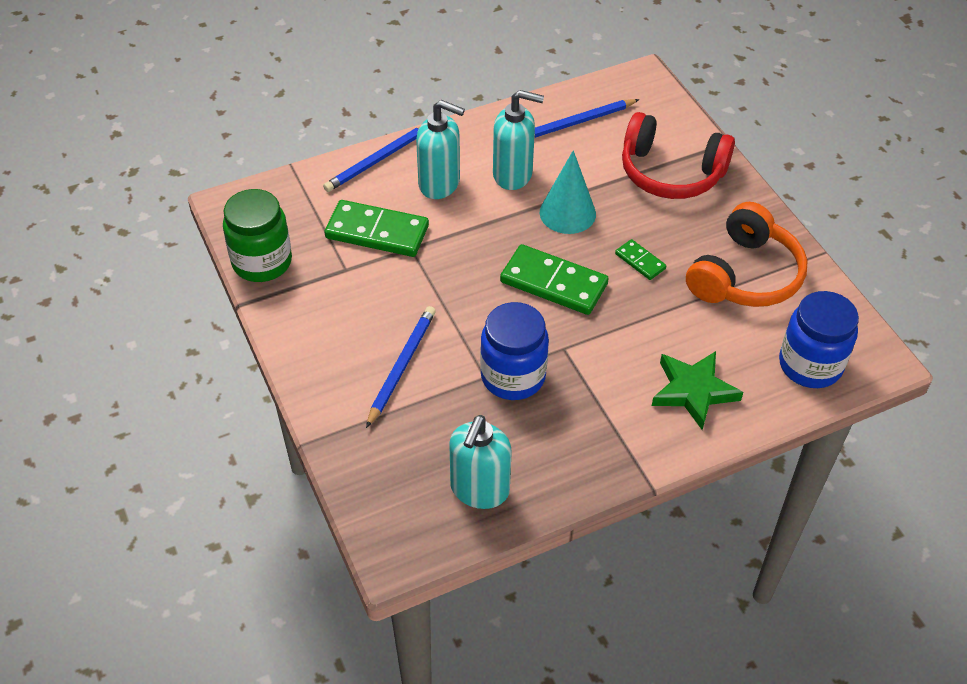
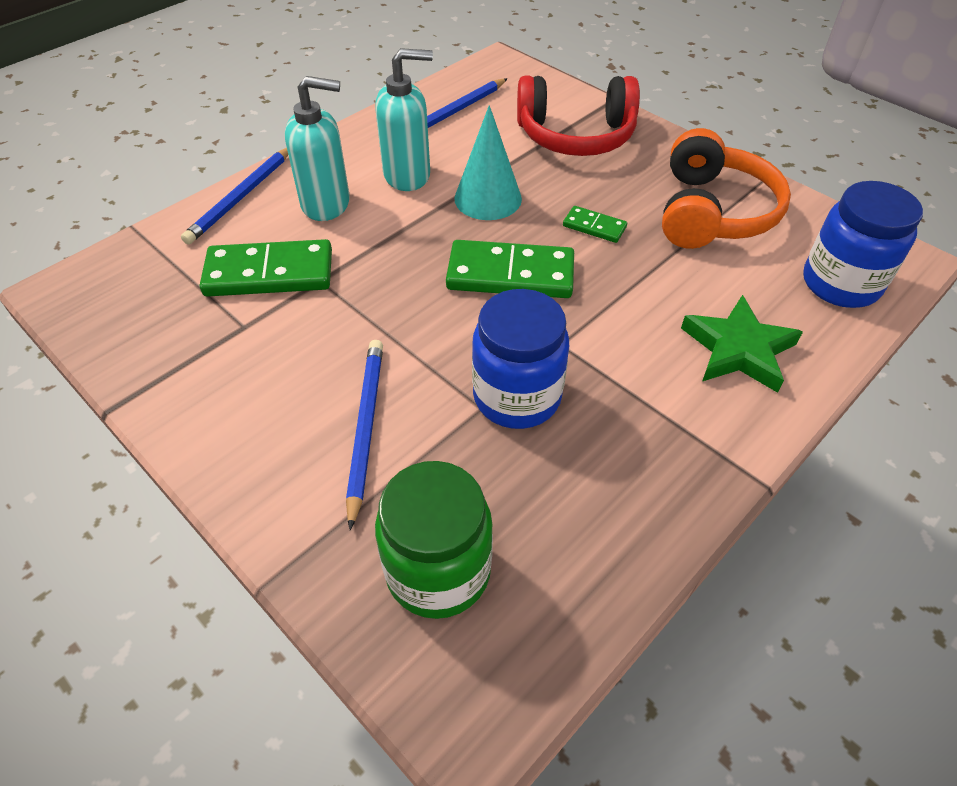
camera: 20 degrees left, 0 degrees up
green jar [223,189,292,282] -> green jar moved to [375,461,493,619]
turquoise soap dispenser [449,415,512,509] -> none

